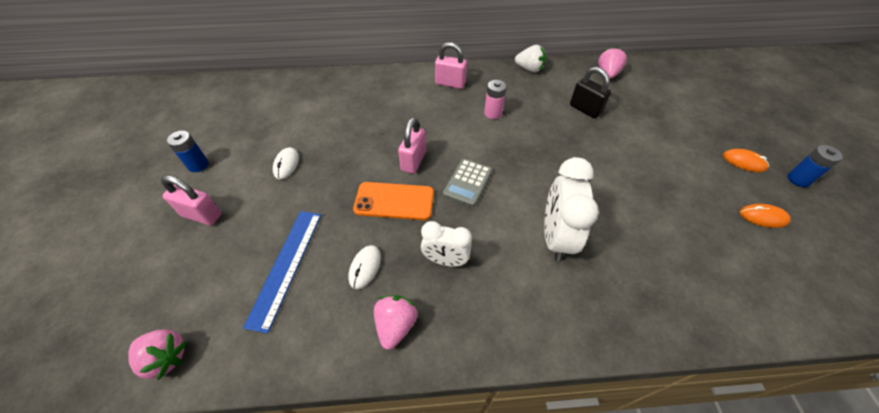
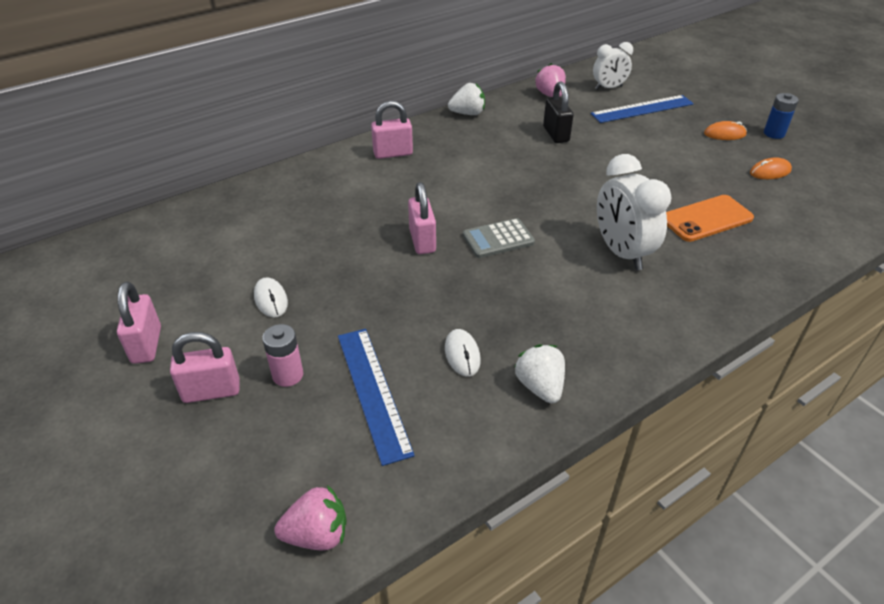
camera: 30 degrees left, 10 degrees down
blue battery [167,131,209,172] -> pink padlock [117,282,161,364]
orange phone [353,182,434,220] -> orange phone moved to [666,195,754,242]
pink strawberry [374,295,417,350] -> white strawberry [514,344,565,403]
white clock [421,221,472,267] -> white clock moved to [593,42,633,90]
grey calculator [443,159,492,207] -> grey calculator turned 75 degrees clockwise [463,218,535,258]
pink battery [484,80,507,119] -> pink battery moved to [262,324,303,387]
black padlock [570,67,611,119] -> black padlock turned 60 degrees clockwise [543,81,574,143]
none -> blue ruler [591,95,694,123]

